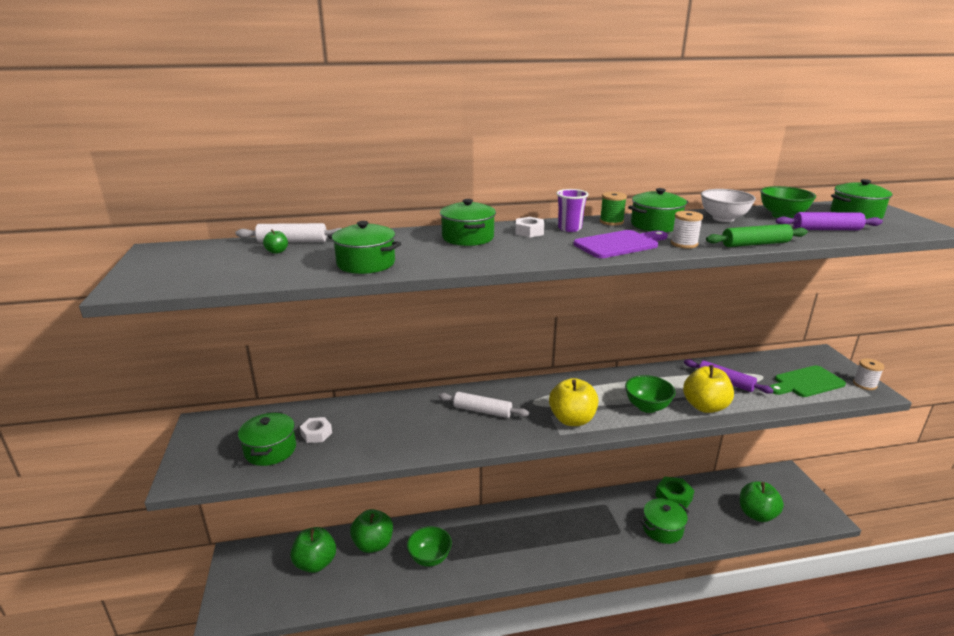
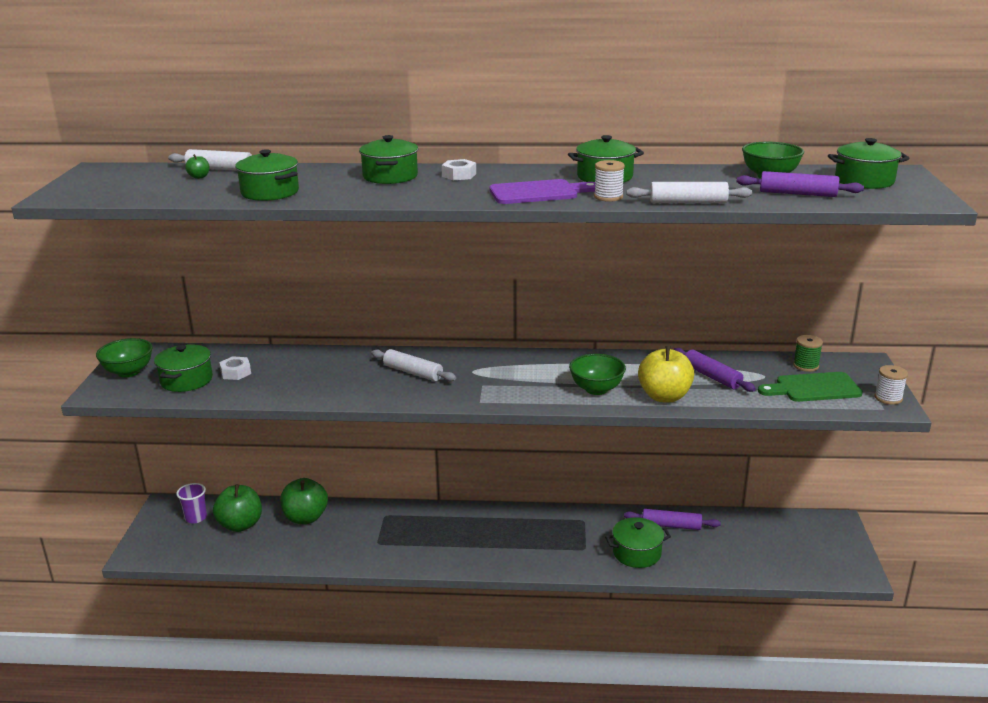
camera: 15 degrees right, 0 degrees up
green bowl [407,526,452,567] -> green bowl moved to [96,338,152,377]
yellow apple [549,378,599,426] -> none
purple cup [556,189,588,232] -> purple cup moved to [176,483,207,523]
green spool [600,192,627,226] -> green spool moved to [793,335,823,372]
green nut [655,477,695,509] -> purple rolling pin [624,509,721,530]
white bowl [701,189,756,222] -> none
green rolling pin [706,224,808,247] -> white rolling pin [626,182,752,203]
green apple [740,482,784,522] -> none

